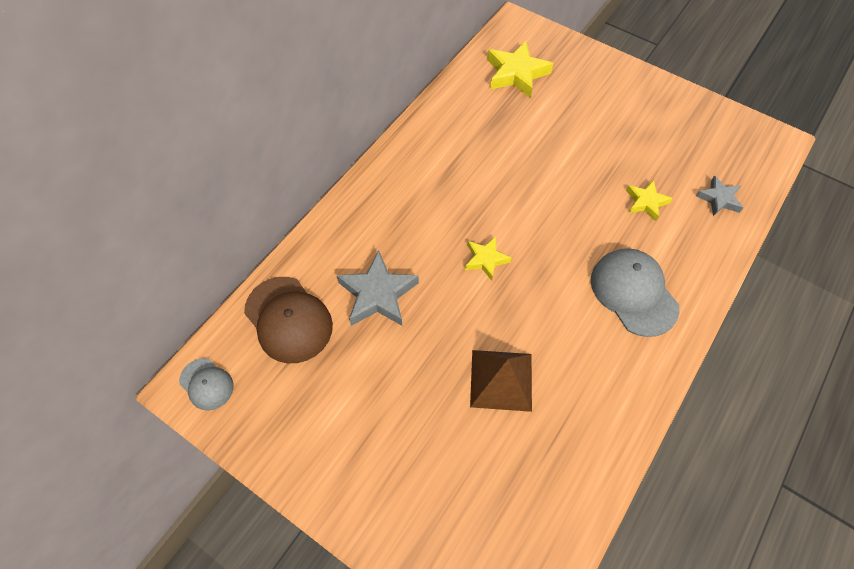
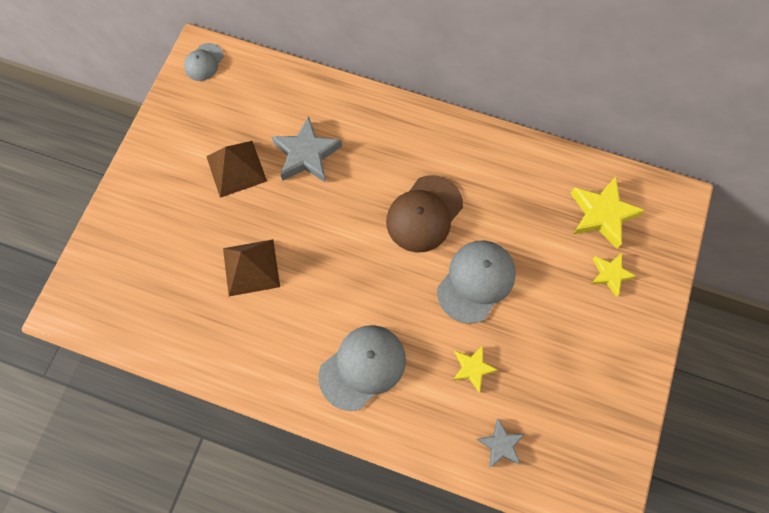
camera: 75 degrees right, 10 degrees up
brown cap [244,277,333,363] -> brown cap moved to [386,175,463,252]
yellow star [465,237,511,281] -> yellow star moved to [591,253,636,297]
none -> brown pyramid [206,141,267,198]
none -> grey cap [437,241,516,324]

